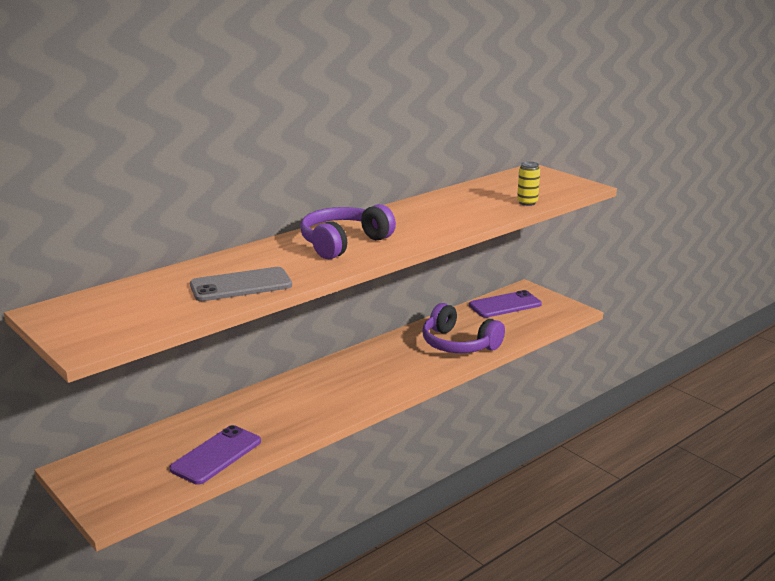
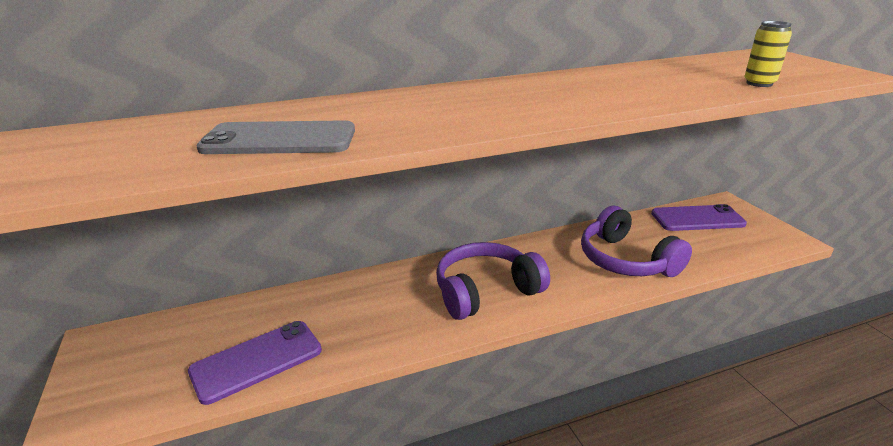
camera: 20 degrees right, 5 degrees up
purple headphones [300,204,396,259] -> purple headphones moved to [436,242,550,320]

